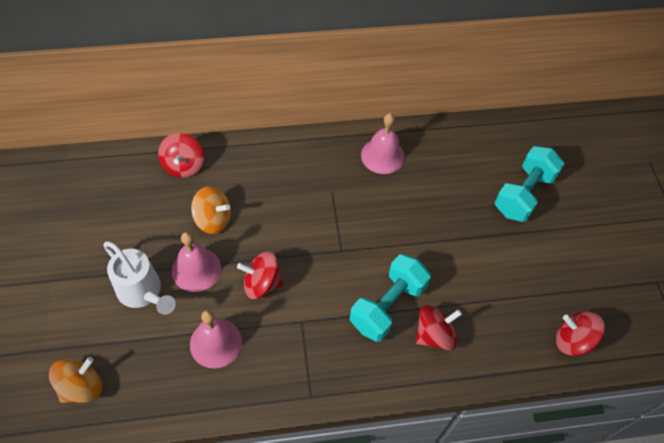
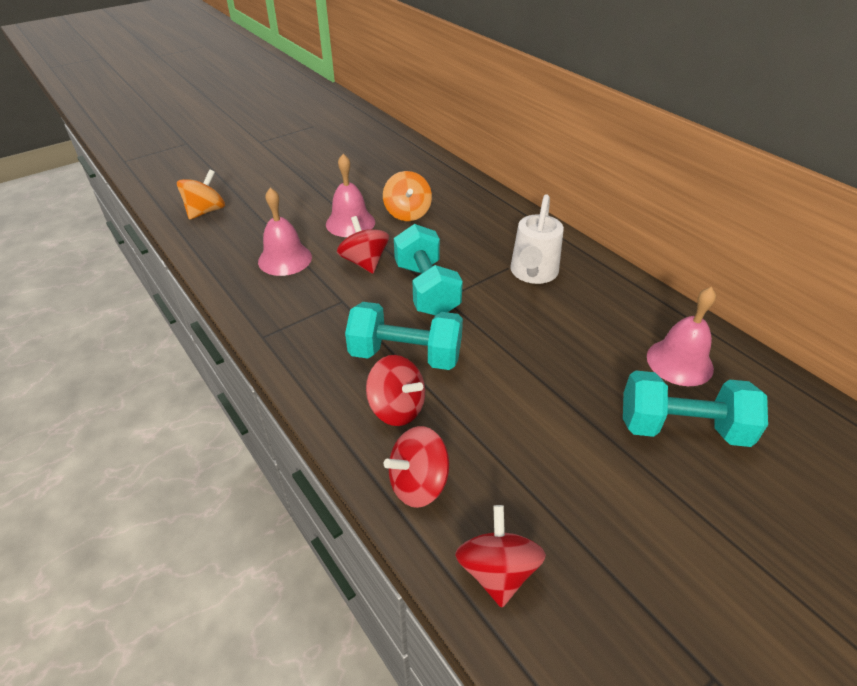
camera: 65 degrees right, 15 degrees down
orange spinning top [49,357,102,403] -> orange spinning top turned 75 degrees counterclockwise [177,170,225,220]
white watering can [104,241,176,315] -> white watering can moved to [510,194,564,284]
red spinning top [158,133,204,178] -> red spinning top moved to [384,426,449,508]
pink bell [361,113,405,174] -> pink bell moved to [647,287,716,386]
none -> turquoise dumbbell [394,224,463,316]

